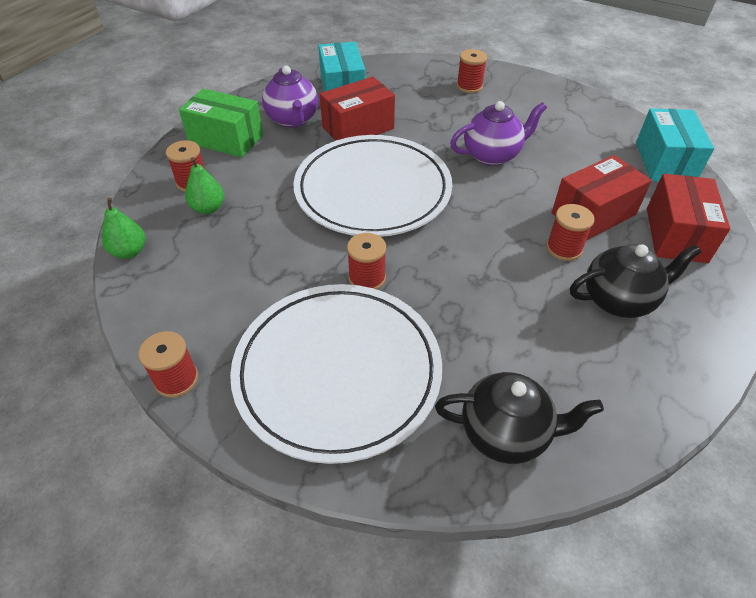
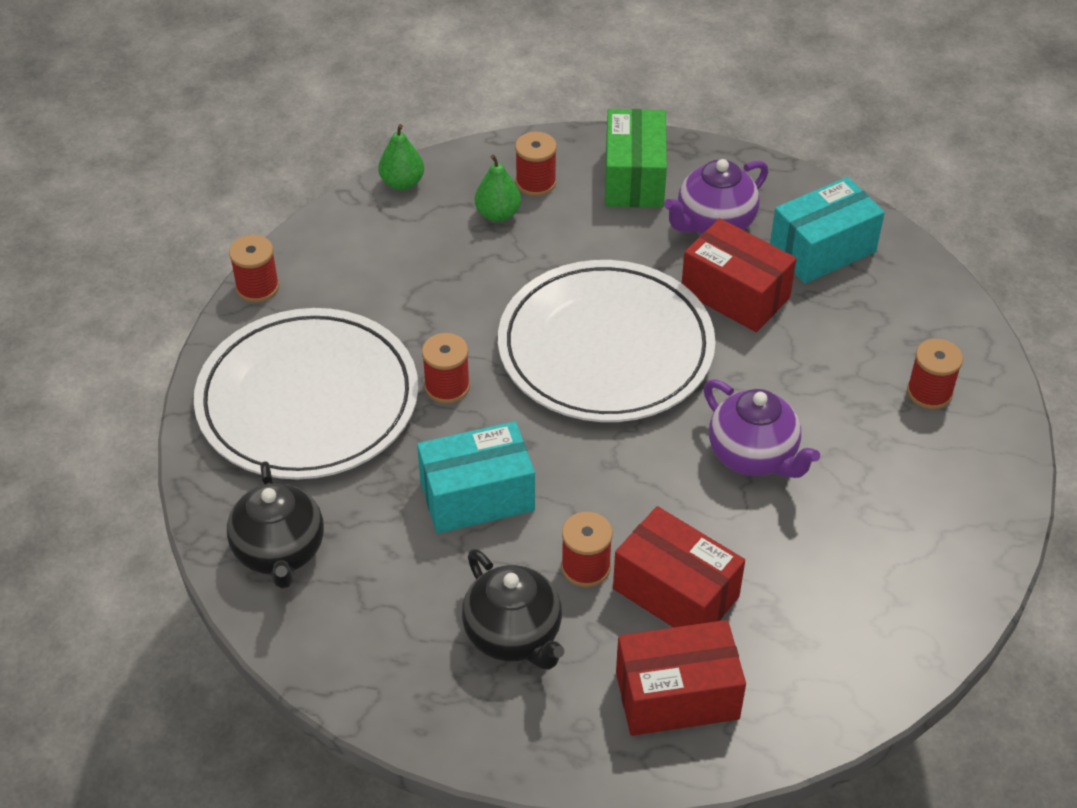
camera: 70 degrees right, 0 degrees up
turquoise box [636,108,714,182] -> turquoise box moved to [417,421,535,534]

